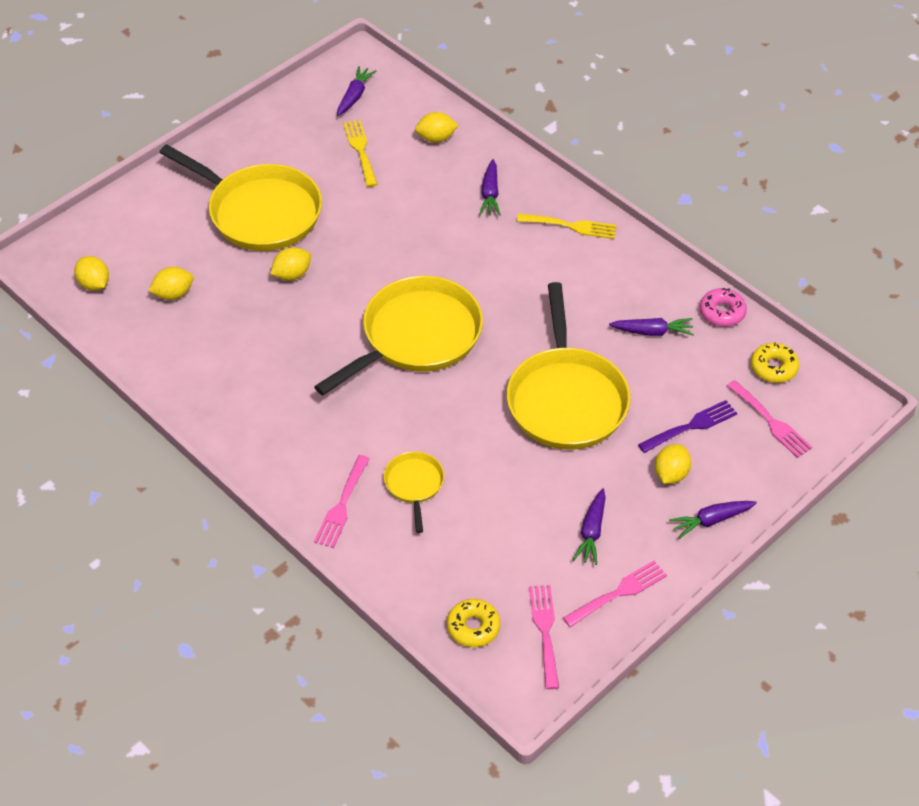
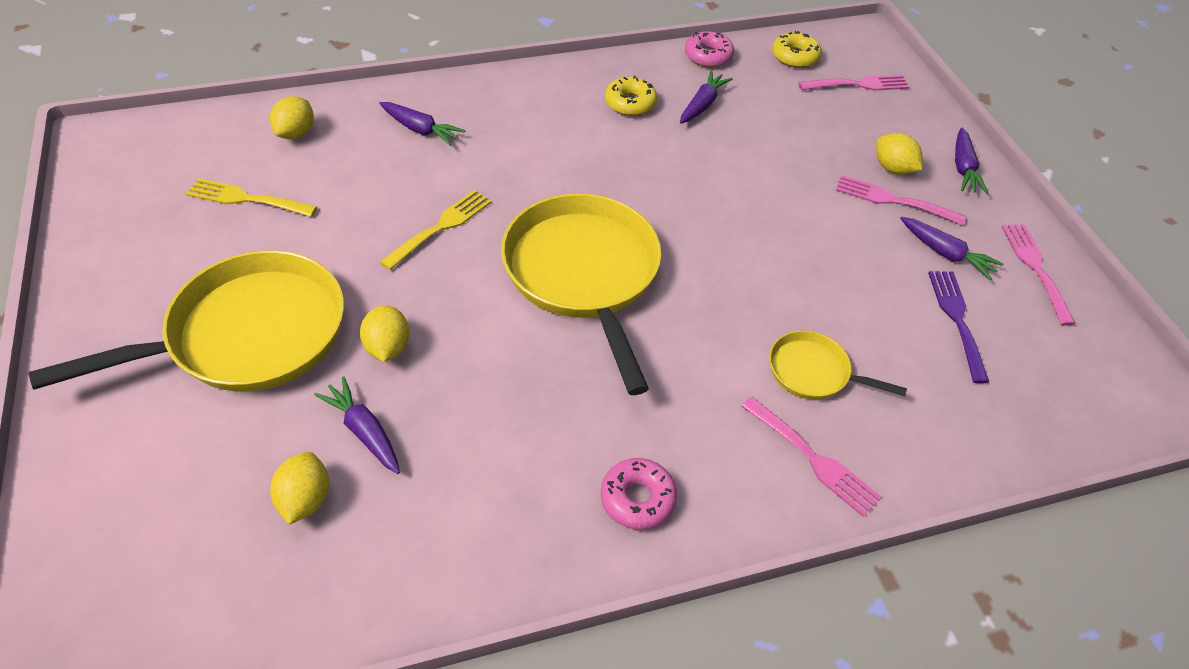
camera: 65 degrees left, 0 degrees up
yellow lemon [74,256,109,291] -> none
purple carrot [337,66,376,116] -> purple carrot moved to [314,376,400,474]
yellow donut [447,599,500,647] -> yellow donut moved to [605,76,657,116]
yellow pan [507,282,630,450] -> none
yellow fork [517,213,617,239] -> yellow fork moved to [380,190,492,270]
pink fork [529,585,559,689] -> pink fork moved to [836,175,966,225]
purple fork [638,400,737,453] -> purple fork moved to [928,271,989,383]
none -> pink donut [601,458,677,530]

